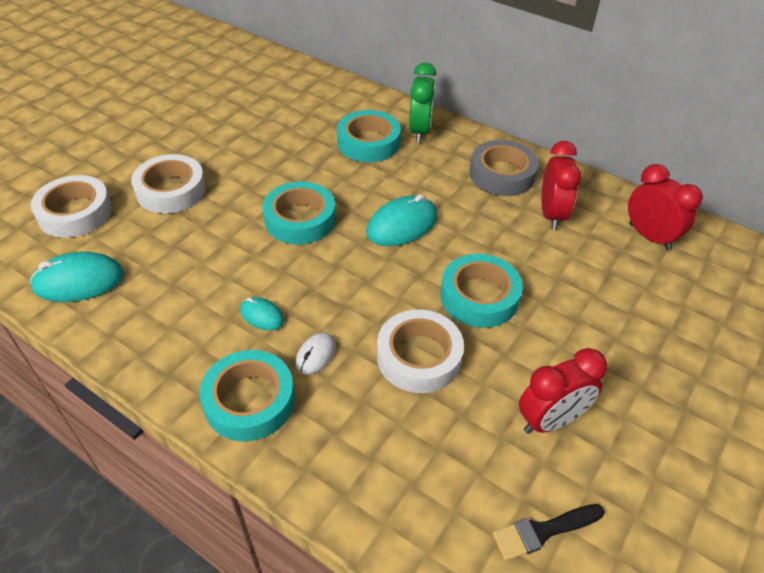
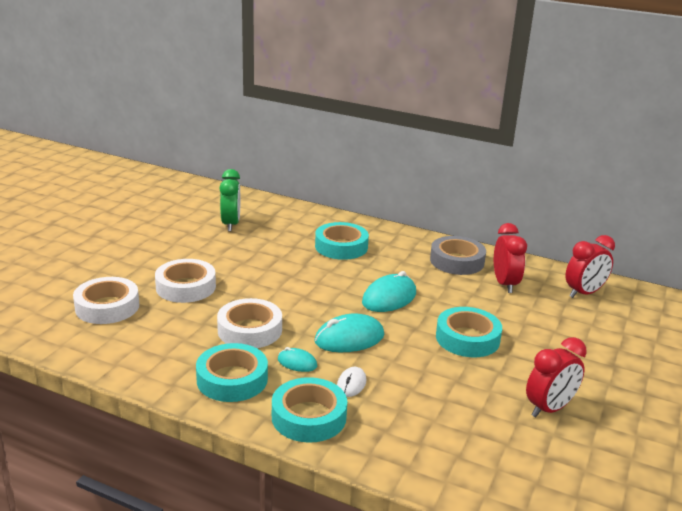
camera: 10 degrees left, 20 degrees down
turquoise mouse [30,252,124,302] -> turquoise mouse moved to [315,313,384,352]
turquoise tape [262,182,336,244] -> turquoise tape moved to [196,343,268,402]
white tape [377,309,464,393] -> white tape moved to [217,298,282,348]
green clock [409,62,436,143] -> green clock moved to [219,169,240,231]
black brush [492,504,605,561] -> none
red clock [628,164,703,251] -> red clock turned 105 degrees clockwise [565,235,615,298]

